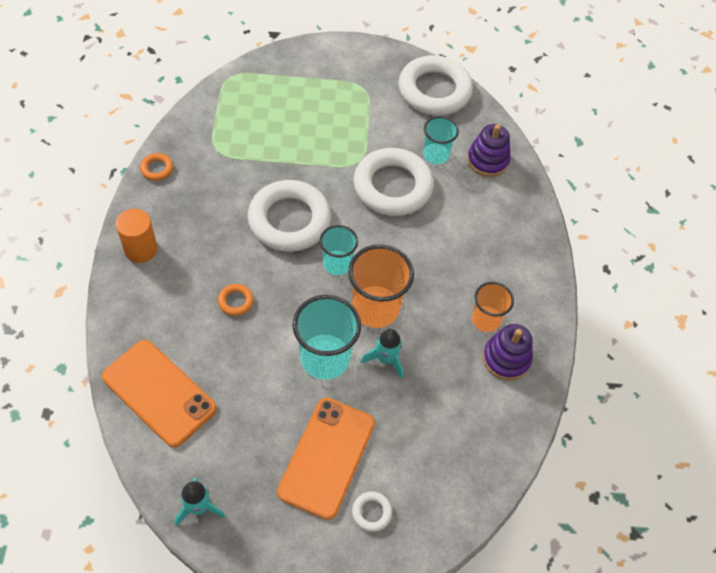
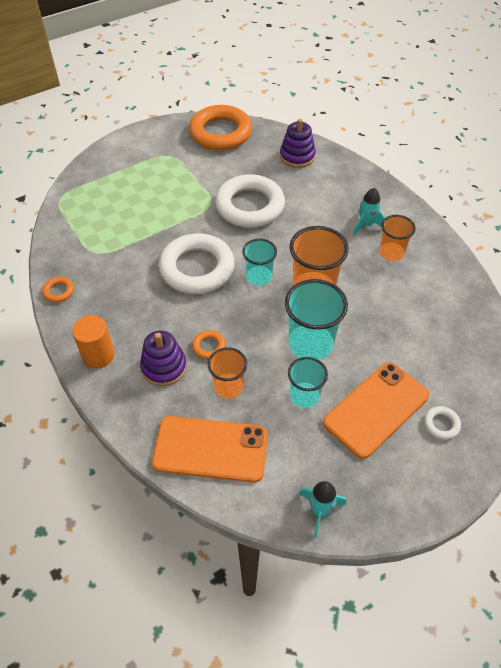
camera: 30 degrees left, 5 degrees down
orange phone [277,398,375,520] -> orange phone turned 60 degrees clockwise [323,362,429,459]
turquoise rocket [361,329,403,379] -> turquoise rocket moved to [353,188,385,236]
white ring [398,56,473,115] -> orange ring [189,105,252,150]
turquoise cup [423,116,459,164] -> turquoise cup moved to [288,357,328,408]
purple stacking toy [483,324,533,380] -> purple stacking toy moved to [140,331,187,386]
none -> orange cup [208,347,247,399]

